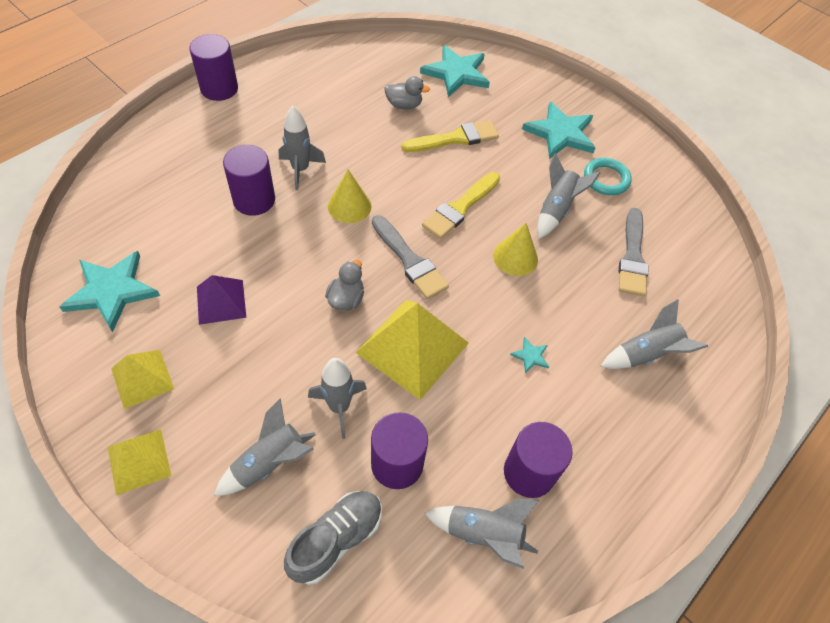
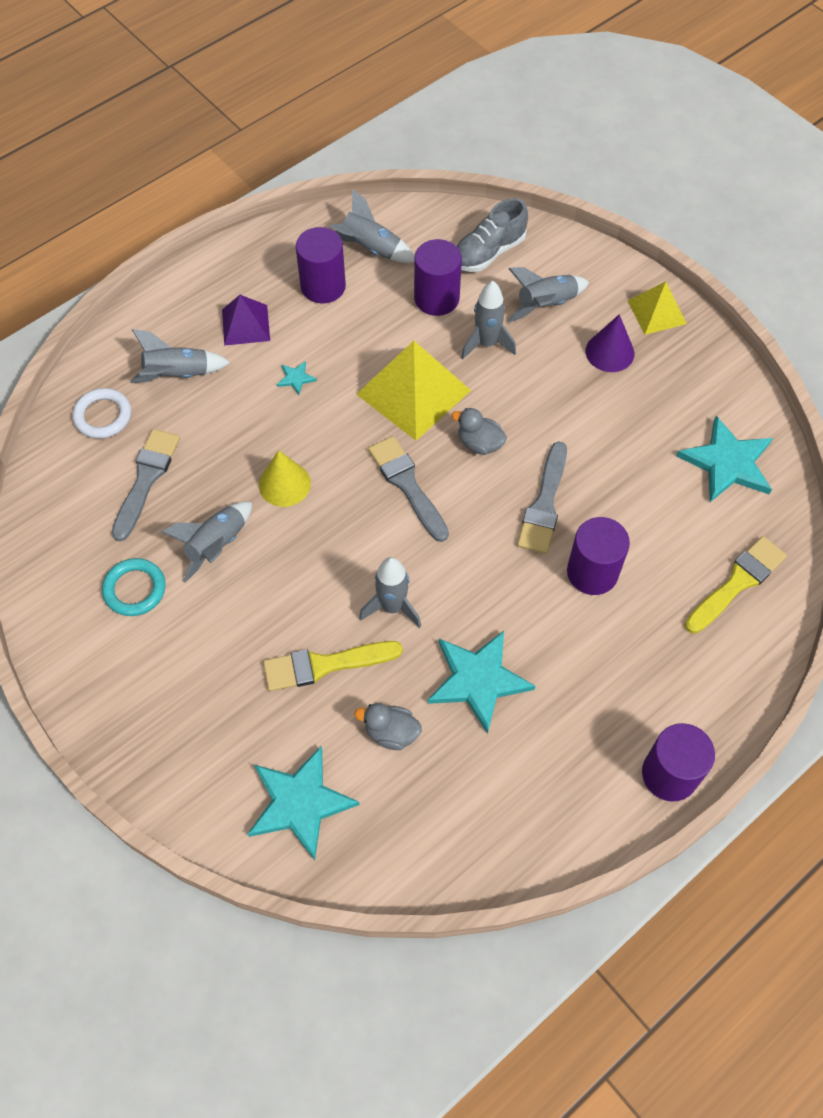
camera: 170 degrees left, 5 degrees up
yellow pyramid [111,350,174,409] -> none
purple pyramid [197,275,246,325] -> purple pyramid moved to [222,295,270,346]
grey rocket [279,106,326,190] -> grey rocket moved to [359,557,421,628]
grey duck [325,260,364,311] -> grey duck turned 90 degrees clockwise [451,408,507,455]
yellow cone [328,170,371,223] -> none
yellow brush [422,172,500,239] -> yellow brush moved to [685,536,787,634]
turquoise star [522,102,596,159] -> turquoise star moved to [427,631,535,734]
none -> white ring [72,388,131,439]
none -> grey brush [517,441,567,554]
none -> purple cone [586,314,634,372]

